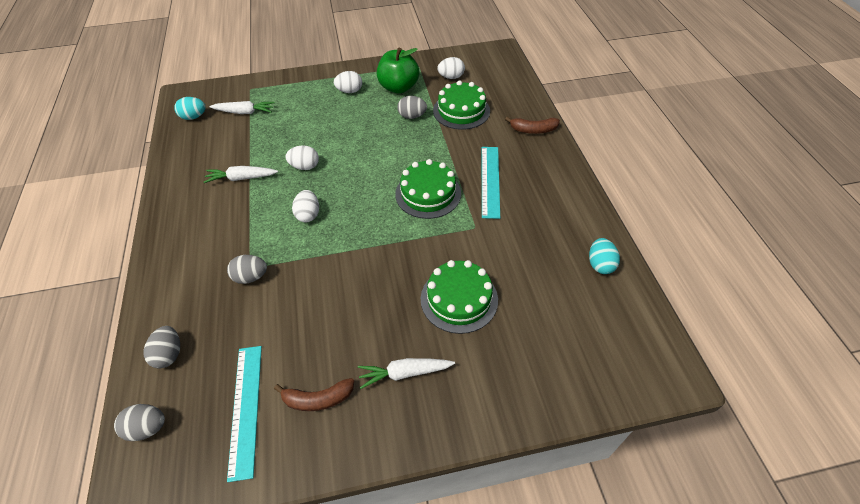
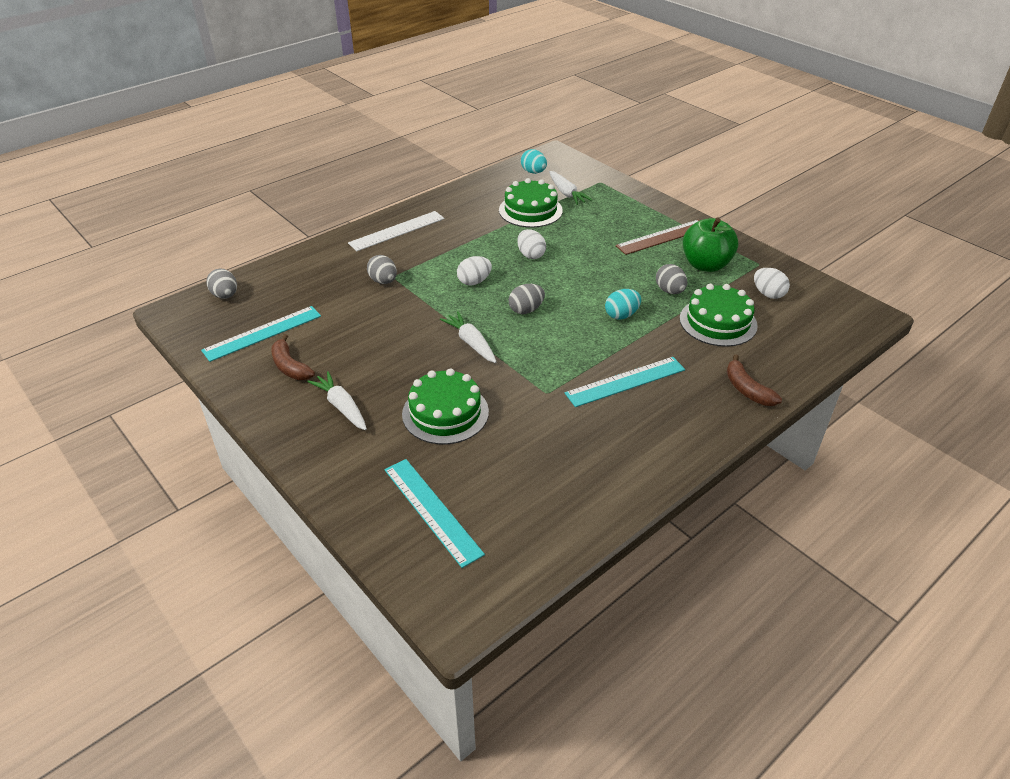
camera: 60 degrees right, 10 degrees down
grey egg [143,326,180,368] -> grey egg moved to [509,284,545,314]
white carrot [204,166,278,183] -> white carrot moved to [440,311,496,363]
white egg [334,71,362,93] -> brown ruler [616,219,700,255]
green cake [395,159,461,219] -> green cake moved to [499,178,563,228]
turquoise egg [589,238,620,274] -> turquoise egg moved to [605,289,641,320]
none -> white ruler [348,211,445,251]
none -> turquoise ruler [385,459,485,568]

